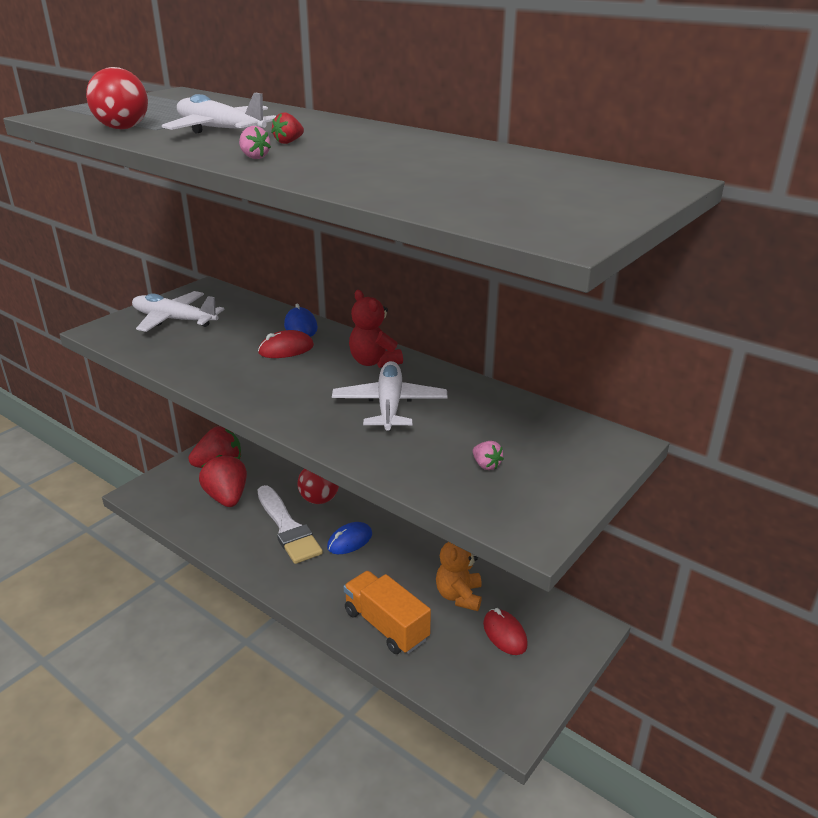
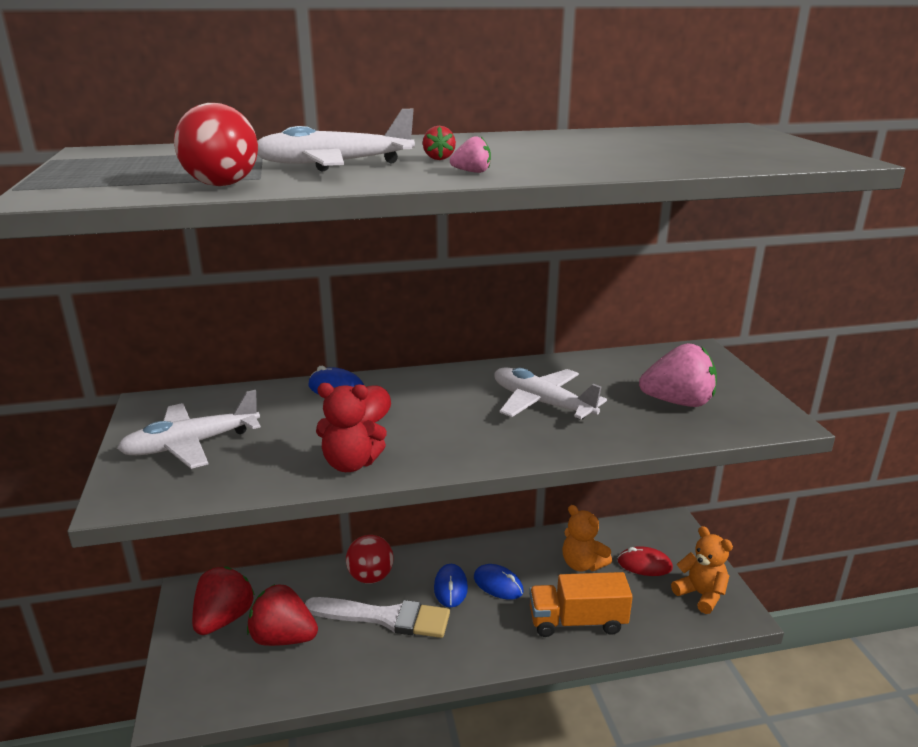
camera: 50 degrees left, 5 degrees down
red teddy bear [349,290,403,368] -> red teddy bear moved to [316,383,387,472]
pink strawberry [473,441,504,470] -> pink strawberry [639,343,717,407], size x2.38
none -> blue mouse [474,564,524,600]
none -> orange teddy bear [671,526,733,614]

